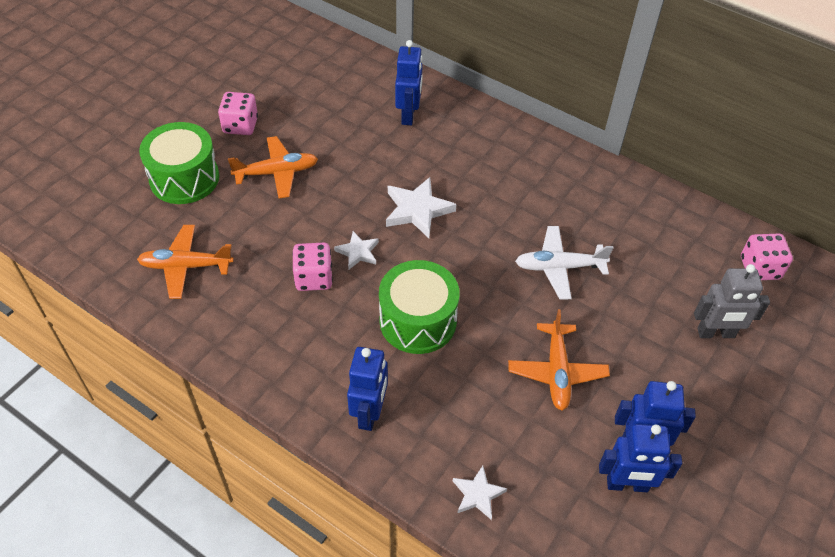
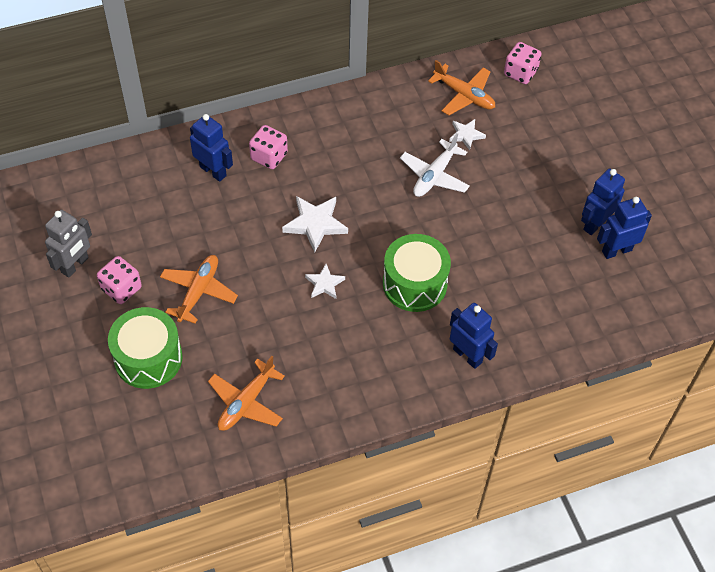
camera: 55 degrees left, 5 degrees up
pink dice [292,243,333,291] -> pink dice moved to [249,125,288,169]
white star [453,466,507,520] -> white star moved to [449,119,486,150]
orange plane [508,309,610,410] -> orange plane moved to [428,60,495,115]
blue robot [599,424,682,492] -> blue robot turned 150 degrees counterclockwise [597,197,652,259]
grey robot [694,264,770,338] -> grey robot moved to [45,210,92,278]

